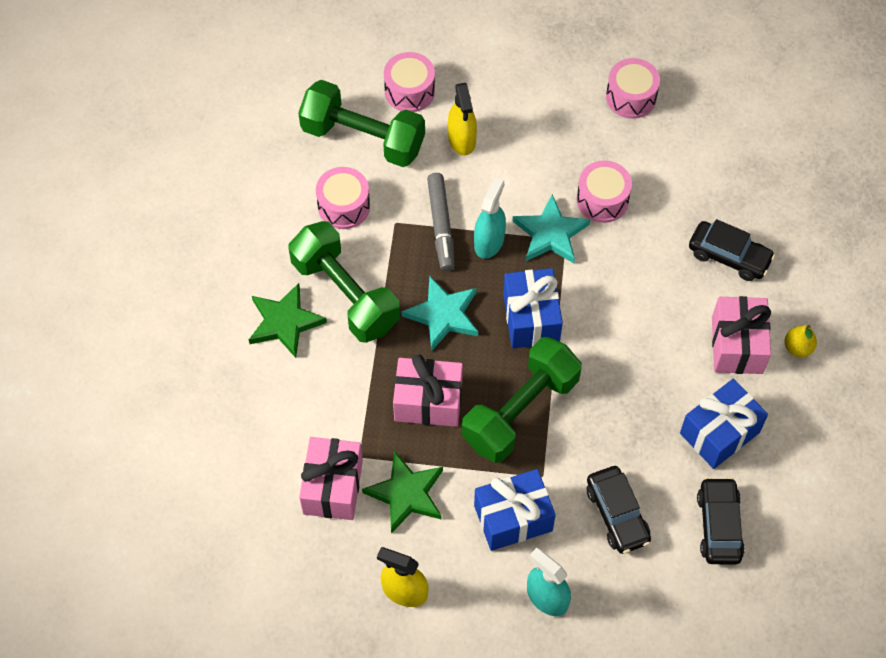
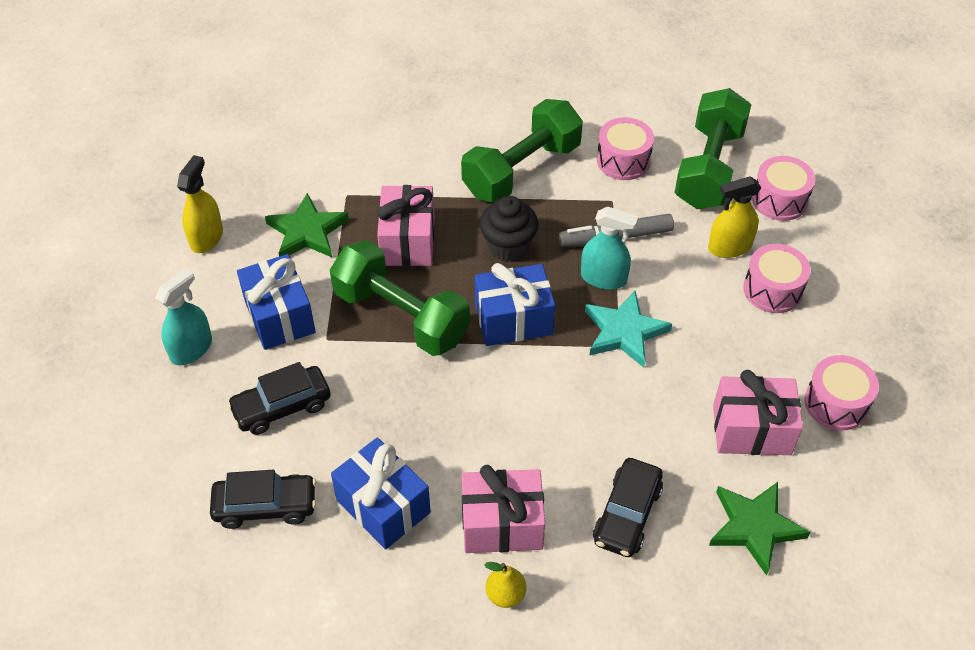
camera: 85 degrees right, 10 degrees down
green star [249,283,327,358] -> green star moved to [709,482,811,576]
pink gift [299,437,363,520] -> pink gift moved to [713,370,803,455]
turquoise star [401,276,478,351] -> black cupcake [479,196,538,261]
pink drum [577,160,632,223] -> pink drum moved to [743,244,811,313]

